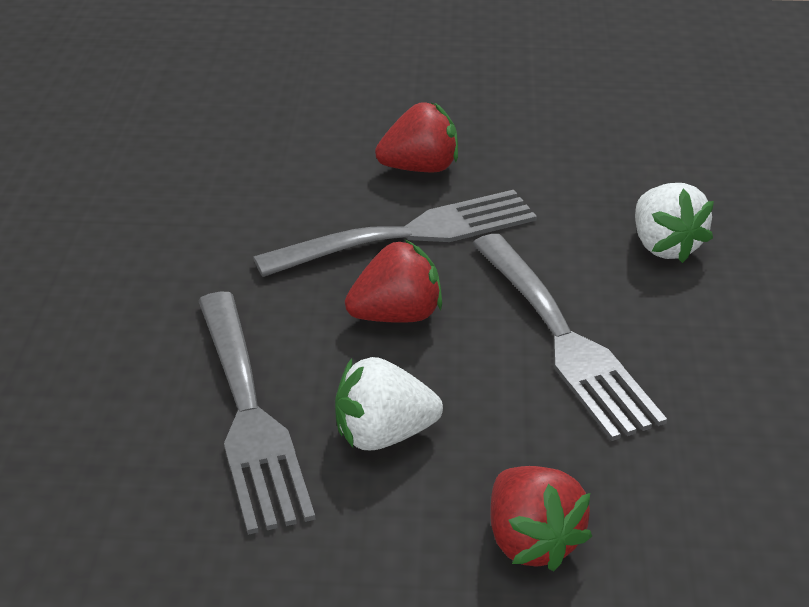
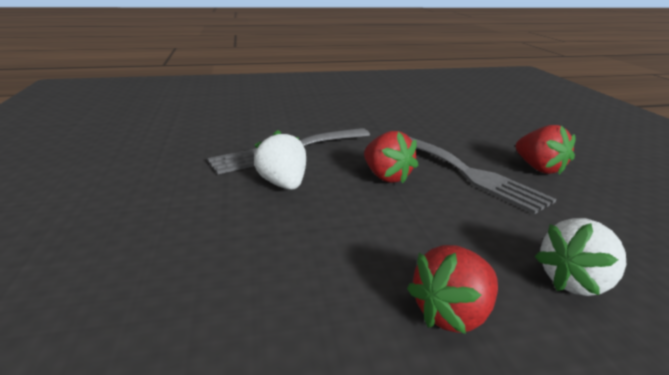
camera: 75 degrees right, 10 degrees down
grey fork [472,234,667,441] -> none
red strawberry [490,466,592,571] -> red strawberry moved to [407,245,498,334]

